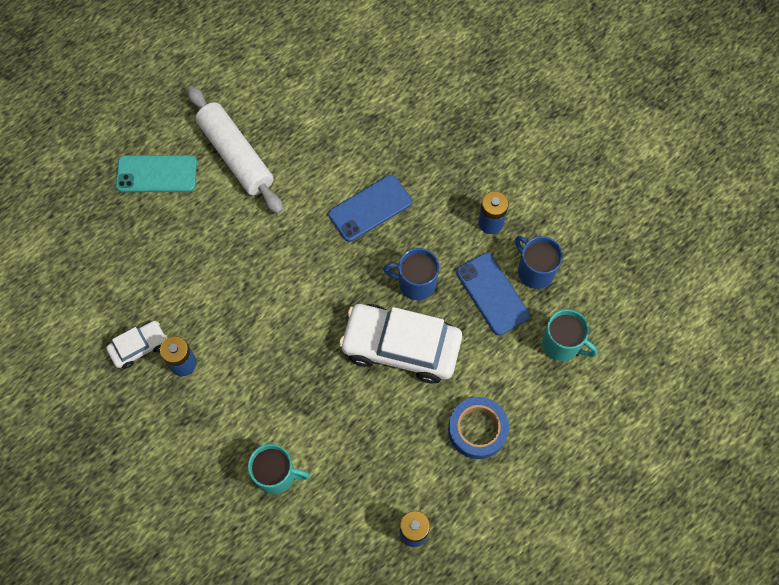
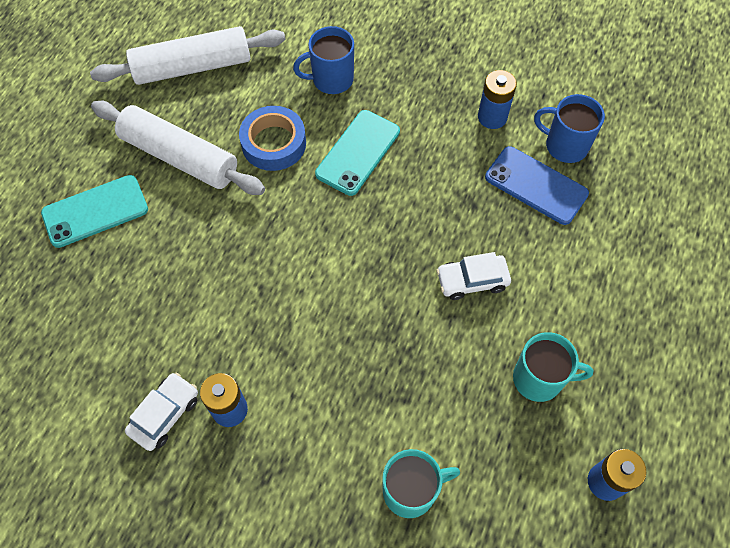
camera: 25 degrees left, 5 degrees down
blue phone [328,175,412,242] -> turquoise phone [315,110,400,196]
white car [339,304,462,383] -> white car [437,252,511,300], size x0.50
blue mug [383,248,439,300] -> blue mug moved to [293,26,354,94]
blue tape [448,397,509,459] -> blue tape moved to [239,106,306,171]
turquoise mug [542,309,597,361] -> turquoise mug moved to [513,332,593,402]
none -> white rolling pin [90,26,285,85]

